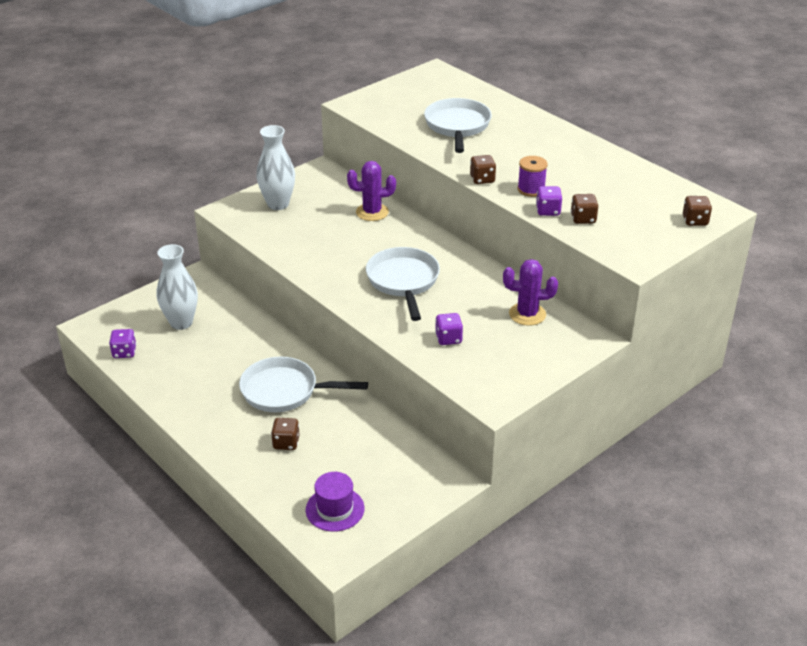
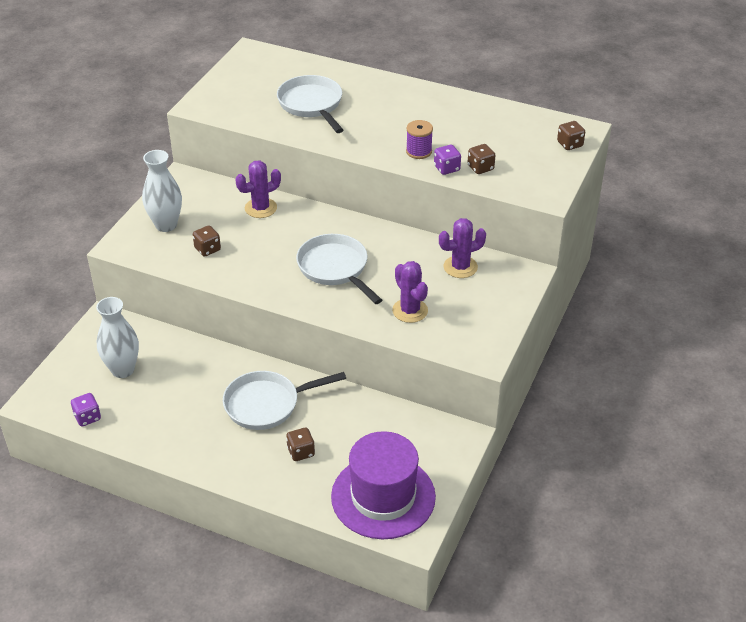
camera: 25 degrees left, 5 degrees up
purple hat [306,472,364,532] -> purple hat [331,431,436,539], size x1.90
purple dice [435,313,463,345] -> purple cactus [392,261,428,323]
brown dice [470,155,496,184] -> brown dice moved to [193,226,221,256]

